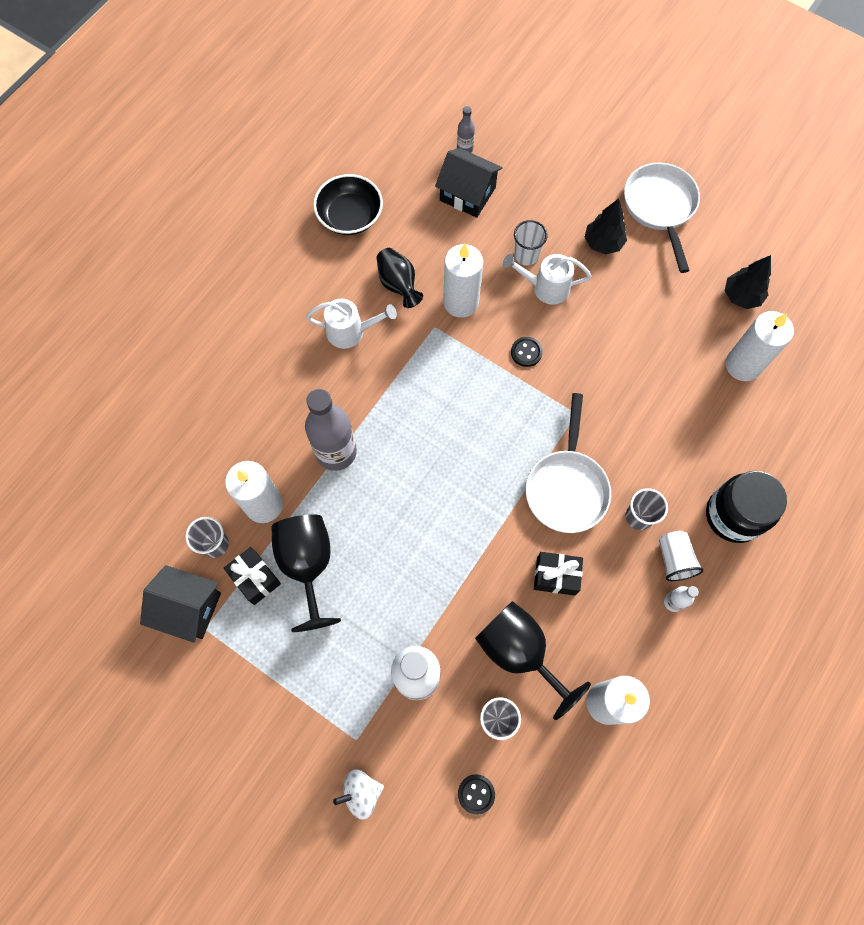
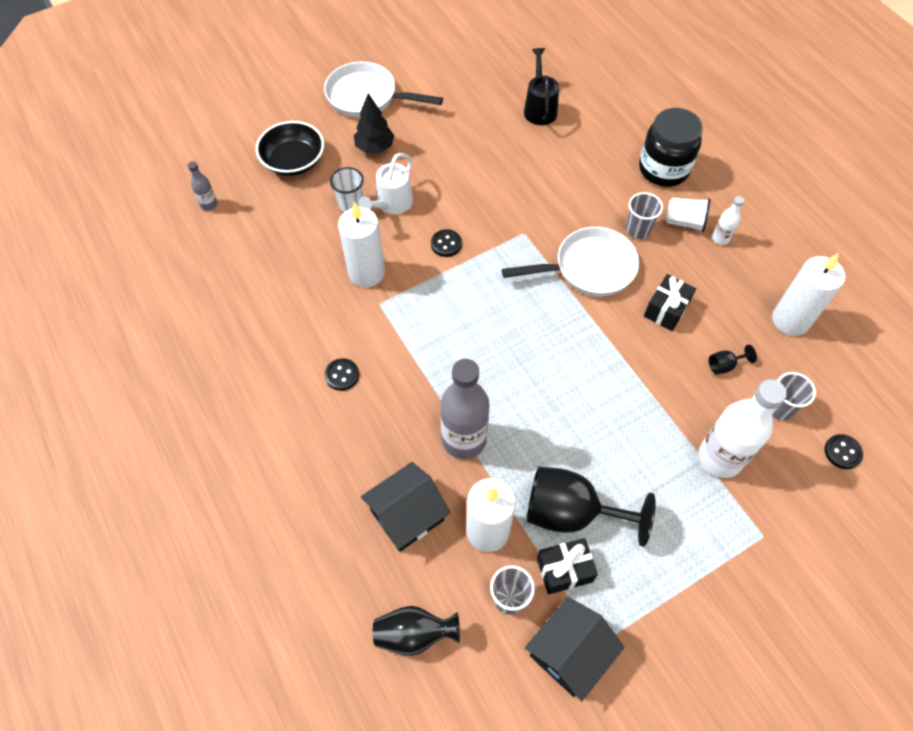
camera: 65 degrees left, 10 degrees down
white watering can [306,299,397,349] -> black button [325,358,359,391]
black bowl [313,174,383,235] -> black bowl moved to [256,121,324,176]
white spinning top [333,769,384,820] -> none
black vase [376,248,423,308] -> black vase moved to [373,606,460,656]
black house [435,148,503,218] -> black house moved to [361,462,450,551]
black goblet [475,601,591,720] -> black goblet [709,345,757,374], size x0.40
white pan [526,393,611,533] -> white pan turned 45 degrees counterclockwise [502,227,639,297]
black tree [725,255,771,309] -> none
white candle [726,311,794,381] -> black watering can [524,48,559,125]

